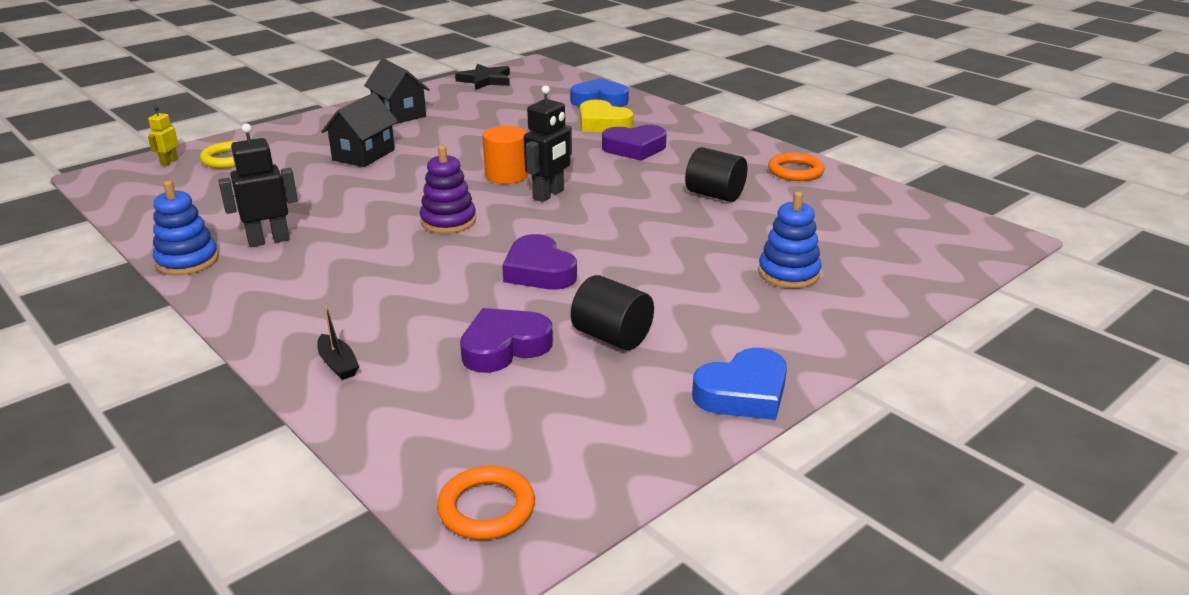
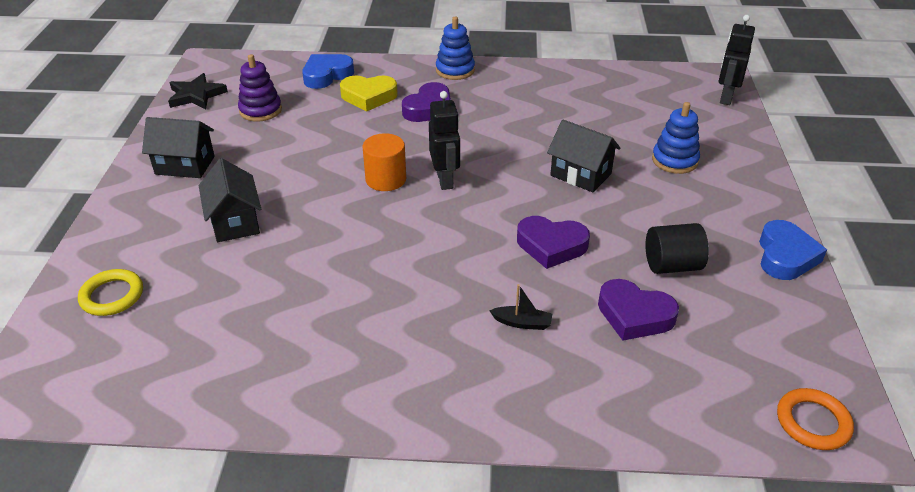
camera: 45 degrees left, 10 degrees up
yellow robot [148,106,179,166] -> none
blue stacking toy [153,181,219,276] -> blue stacking toy moved to [436,17,475,80]
black robot [218,123,298,247] -> black robot moved to [719,15,755,105]
black boat [317,306,359,380] -> black boat moved to [489,284,552,330]
purple stacking toy [420,145,476,234] -> purple stacking toy moved to [238,54,282,122]
purple heart [460,308,553,373] -> purple heart turned 75 degrees counterclockwise [598,279,679,340]
black cylinder [685,147,747,202] -> none
orange ring [768,153,824,181] -> none
none -> black house [547,119,621,193]

